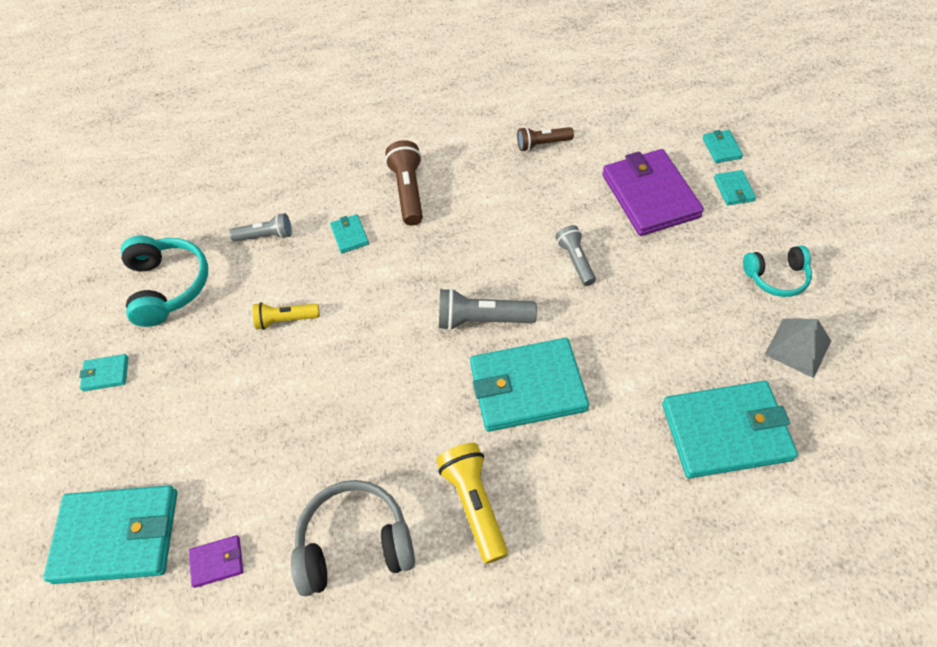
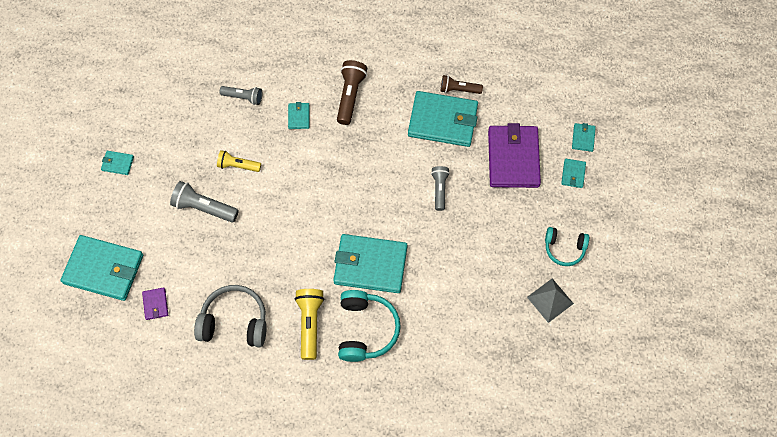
camera: 15 degrees right, 10 degrees up
turquoise headphones [121,236,208,327] -> turquoise headphones moved to [338,290,401,362]
purple wallet [189,535,243,588] -> purple wallet turned 75 degrees clockwise [142,287,168,320]
grey flashlight [439,288,537,330] -> grey flashlight moved to [170,181,239,222]
turquoise wallet [662,381,798,478] -> turquoise wallet moved to [408,91,478,147]

